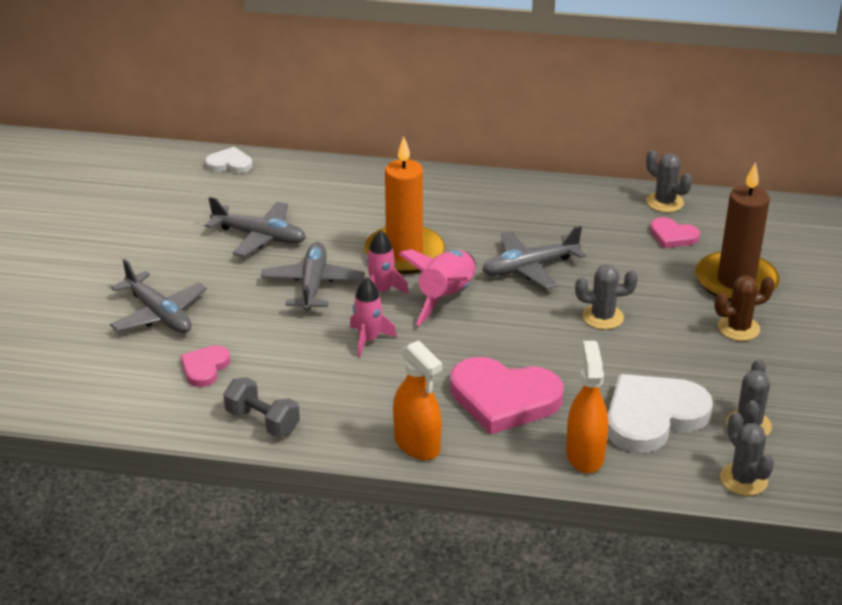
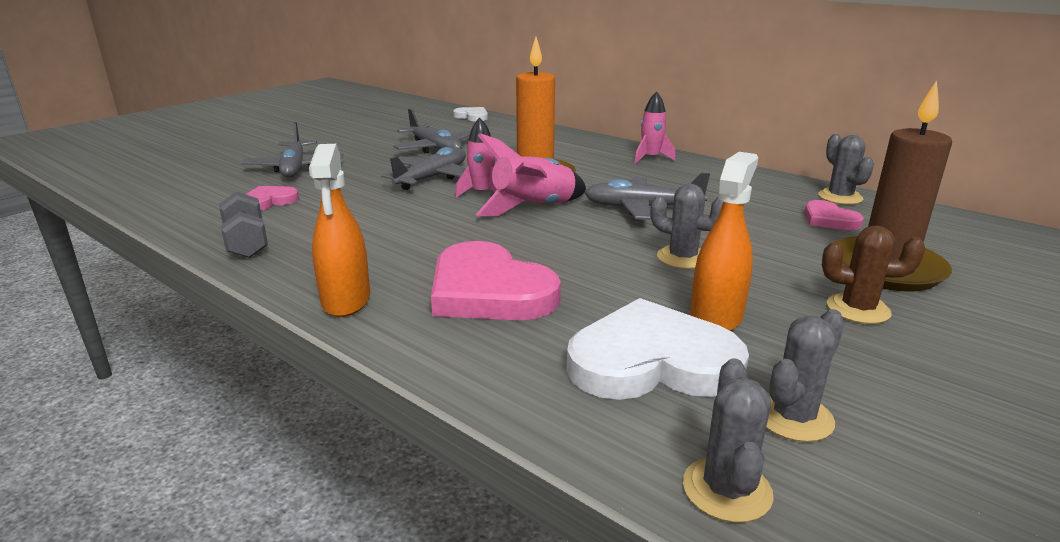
camera: 30 degrees right, 10 degrees down
pink rocket [350,277,397,357] -> pink rocket moved to [635,91,676,164]
orange spray bottle [566,341,608,473] -> orange spray bottle moved to [690,152,758,331]

